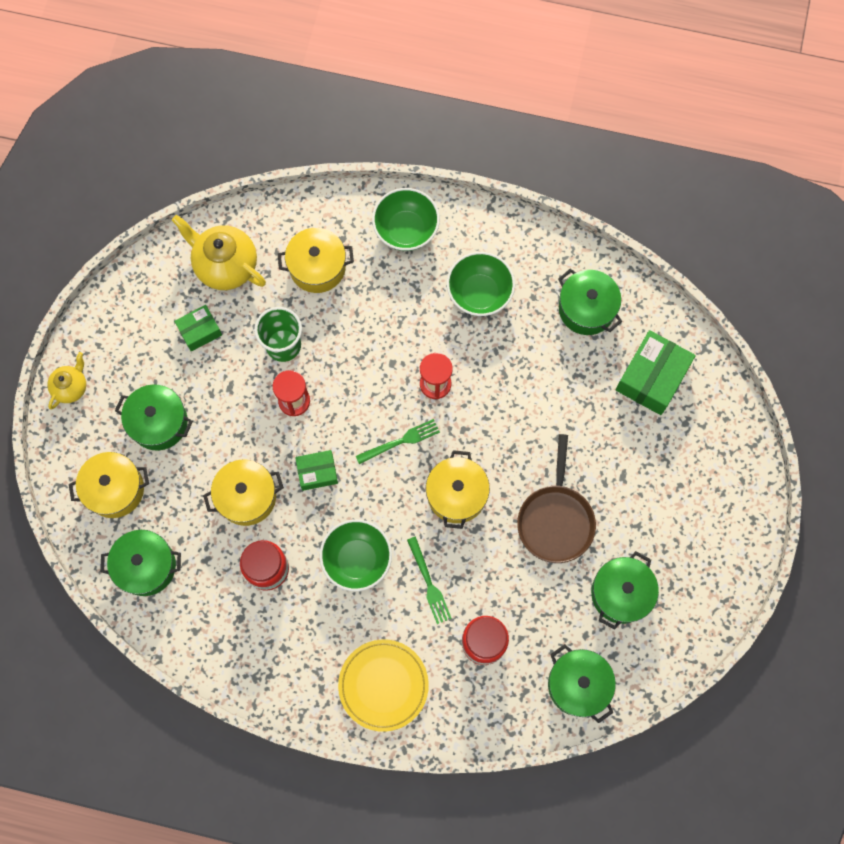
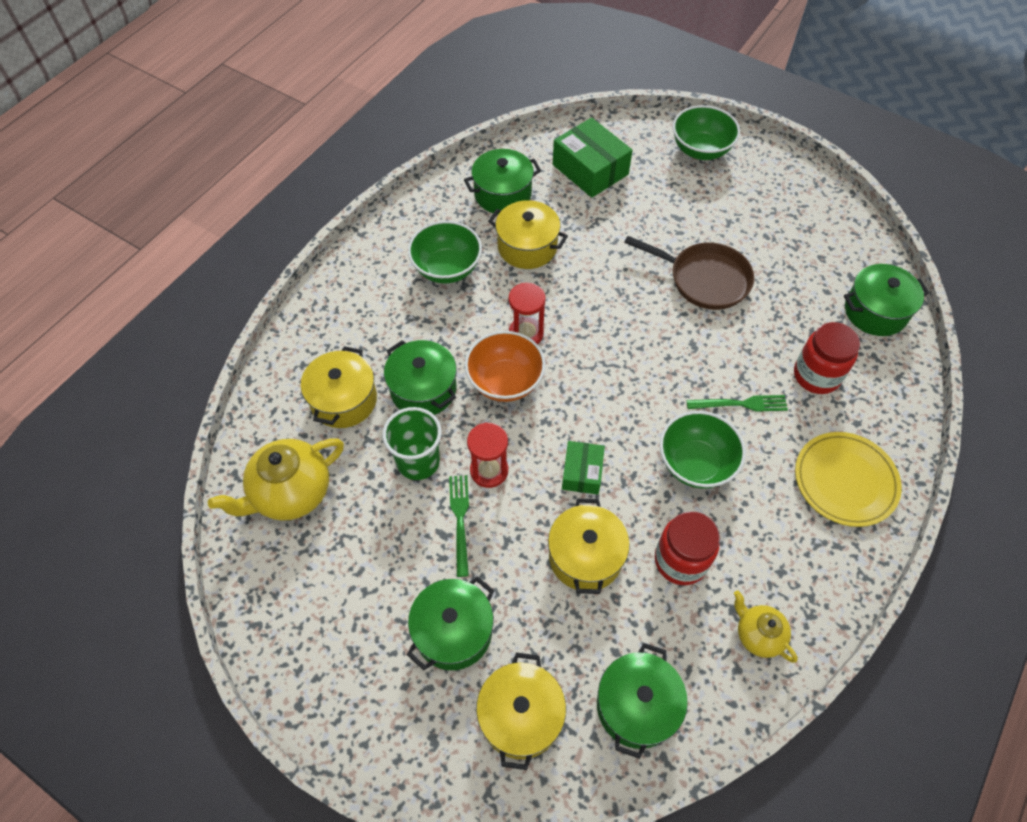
camera: 70 degrees left, 15 degrees down
yellow teapot [47,352,86,409] -> yellow teapot moved to [734,590,798,663]
green box [174,305,222,352] -> none
green fork [356,419,440,464] -> green fork moved to [449,475,469,577]
green bowl [372,188,440,251] -> green bowl moved to [673,105,740,160]
yellow pot [426,450,490,529] -> yellow pot moved to [488,200,568,269]
green pot [591,551,659,630] -> green pot moved to [384,340,457,415]
none -> orange bowl [465,331,545,402]

